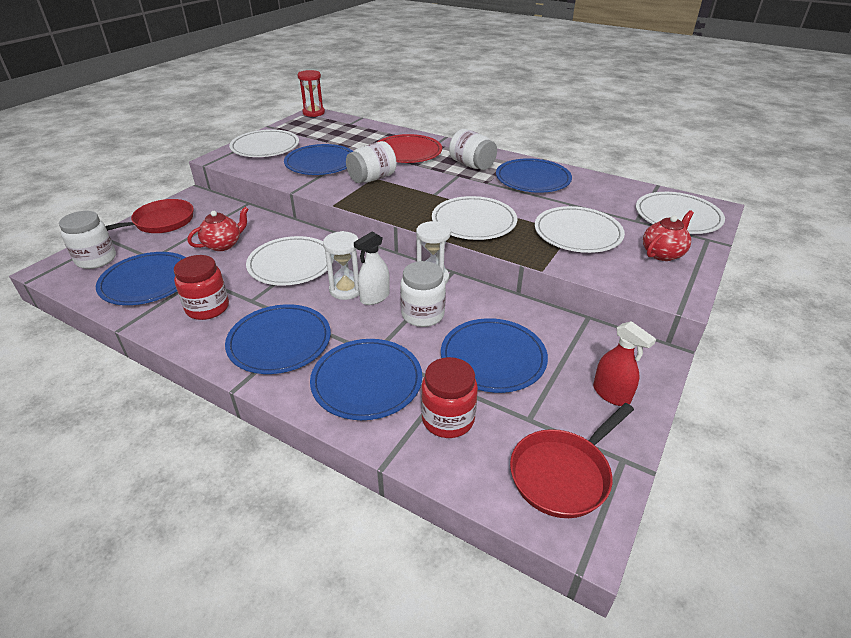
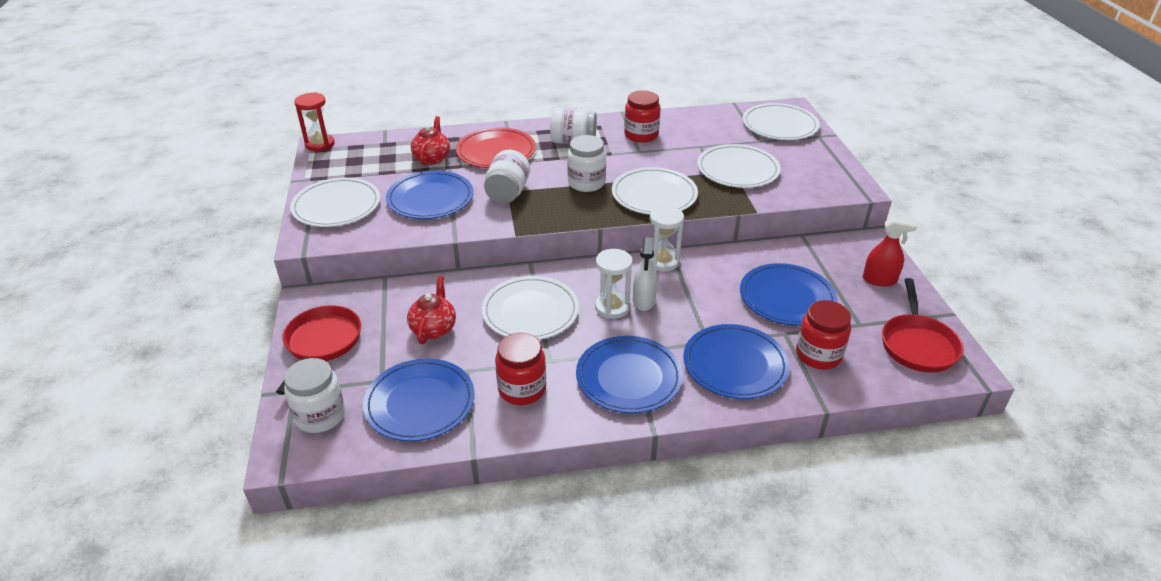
camera: 40 degrees left, 0 degrees up
white jar [400,261,446,327] -> white jar moved to [567,135,606,192]
blue plate [496,158,572,193] -> red jar [624,90,661,143]
red teapot [643,210,694,261] -> red teapot moved to [411,116,450,165]

